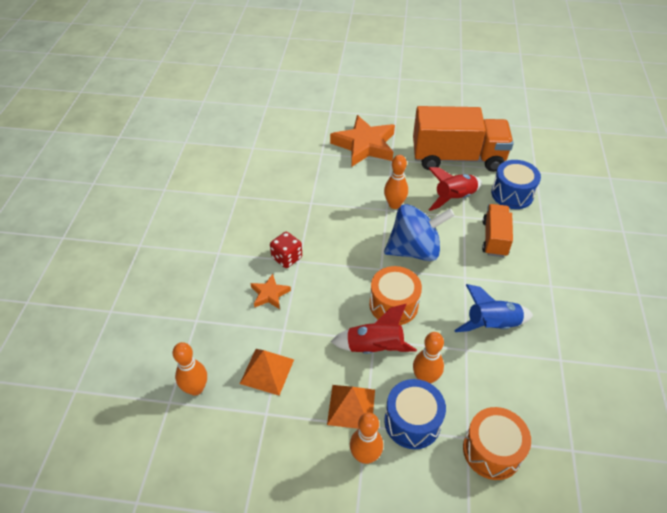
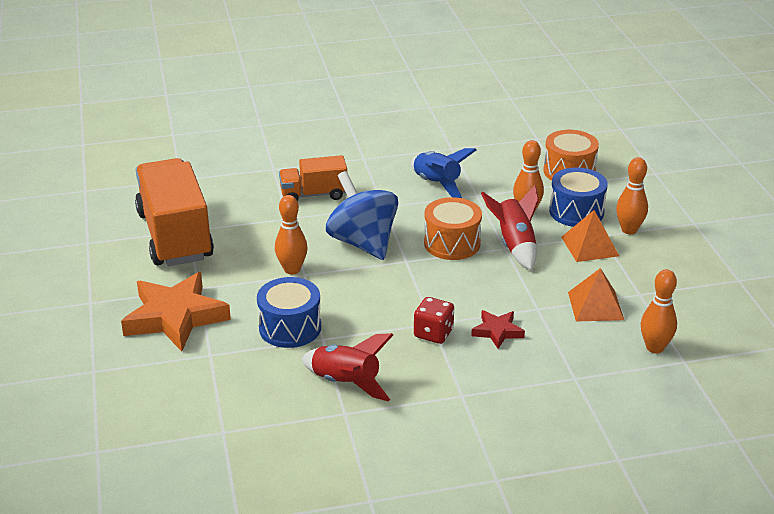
camera: 110 degrees left, 15 degrees down
orange star [250,274,291,309] -> red star [471,310,525,349]
red rocket [429,167,482,211] -> red rocket moved to [301,333,393,402]
blue drum [491,160,541,209] -> blue drum moved to [257,277,321,348]

